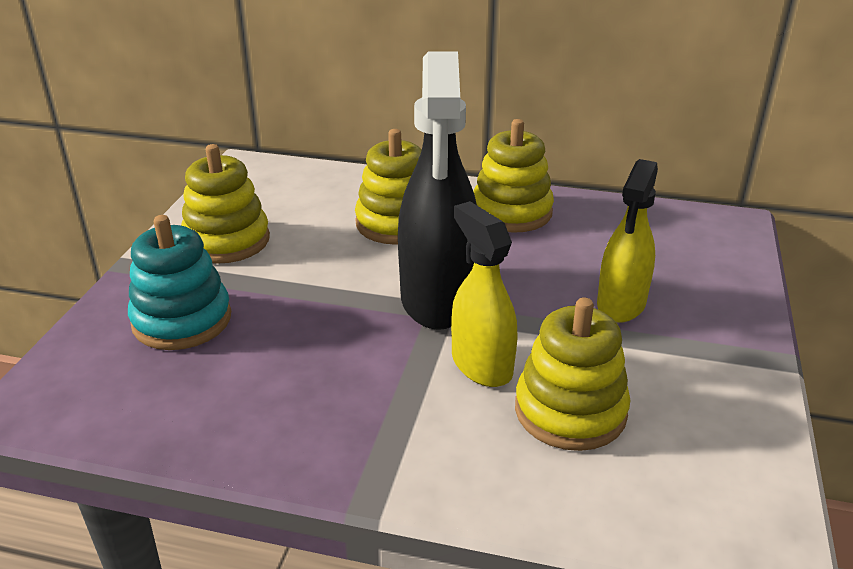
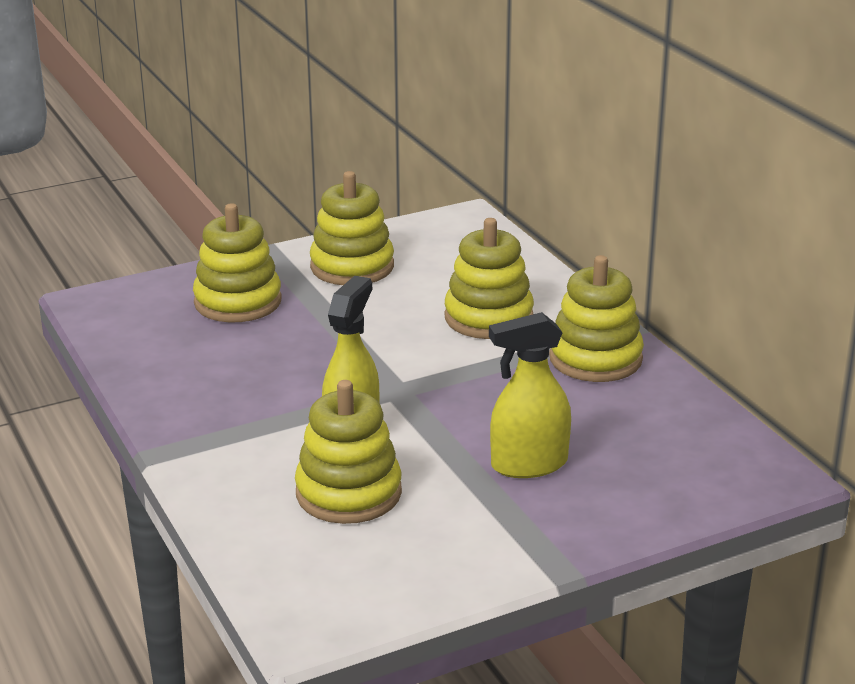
camera: 50 degrees right, 5 degrees down
turquoise stacking toy [128,215,231,350] -> yellow stacking toy [193,203,282,322]
black spray bottle [398,51,477,330] -> none

